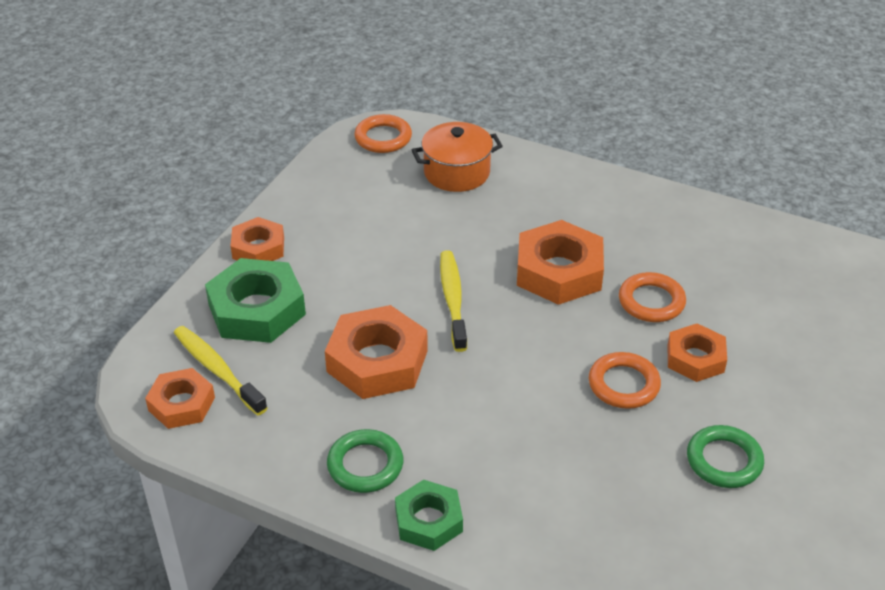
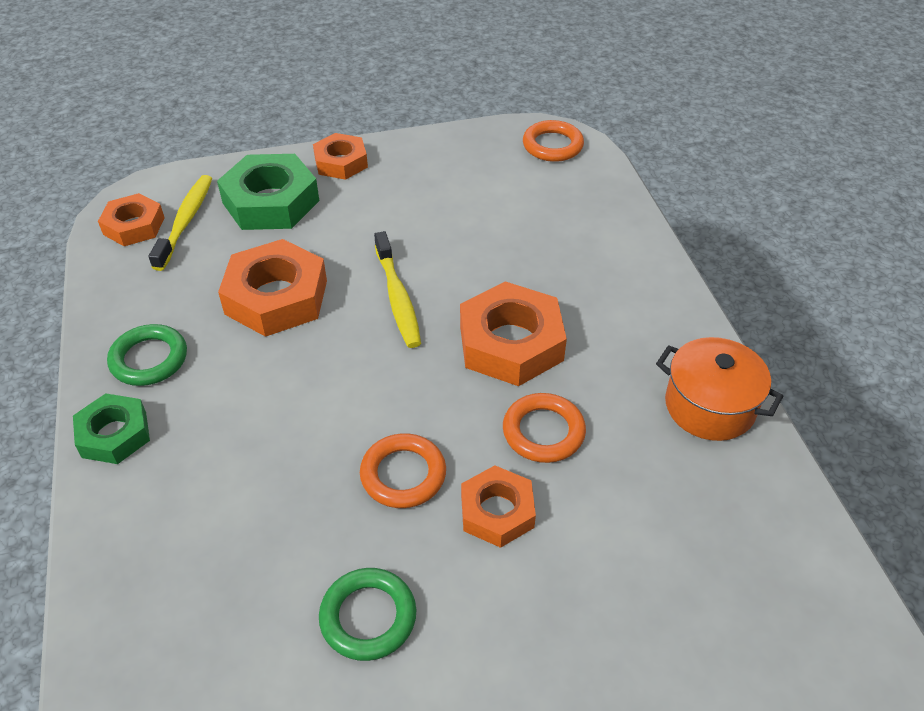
camera: 50 degrees right, 5 degrees up
orange pot [412,122,503,192] -> orange pot moved to [656,337,783,441]
yellow toothbrush [440,250,467,352] -> yellow toothbrush turned 120 degrees clockwise [374,231,421,348]

